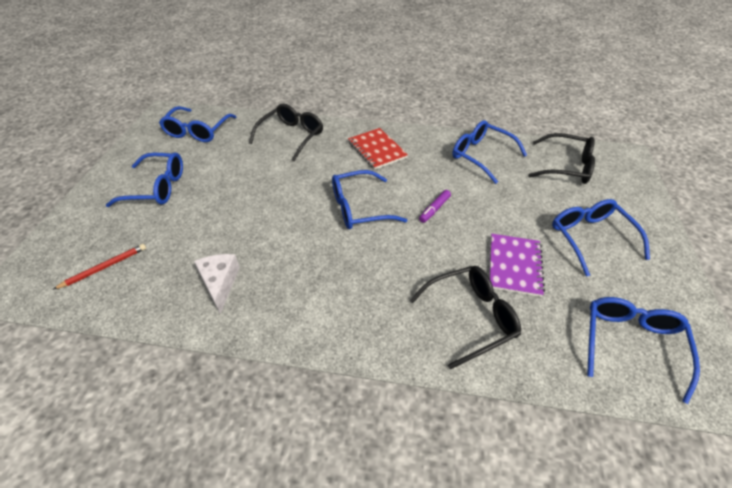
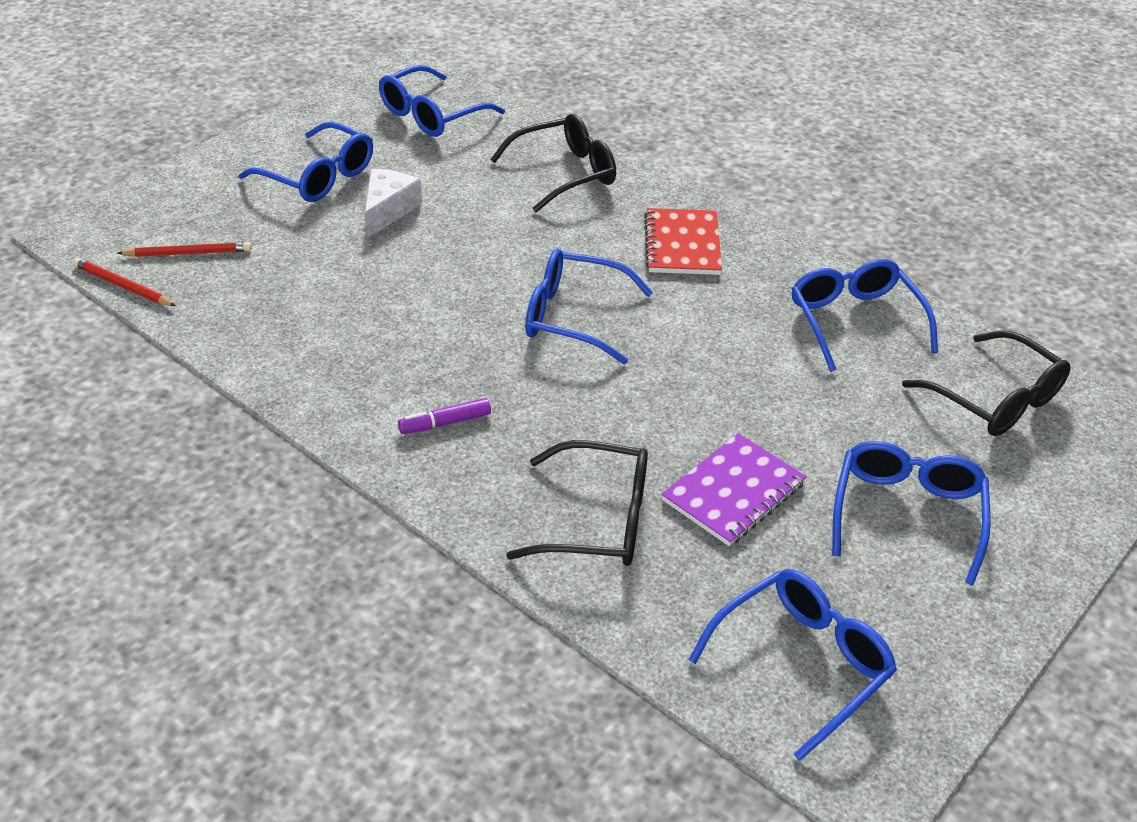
camera: 30 degrees right, 5 degrees down
white cheese [194,254,240,314] -> white cheese moved to [365,169,422,238]
purple marker [419,190,451,223] -> purple marker moved to [398,398,491,434]
none -> red pencil [73,258,176,306]

